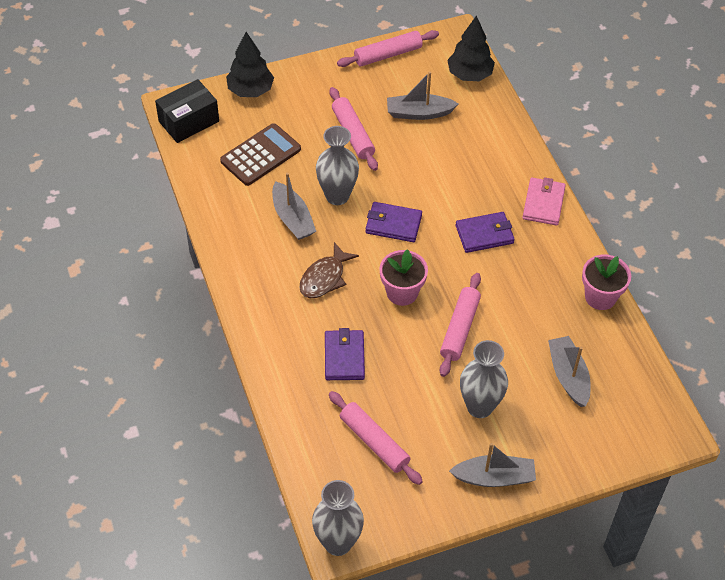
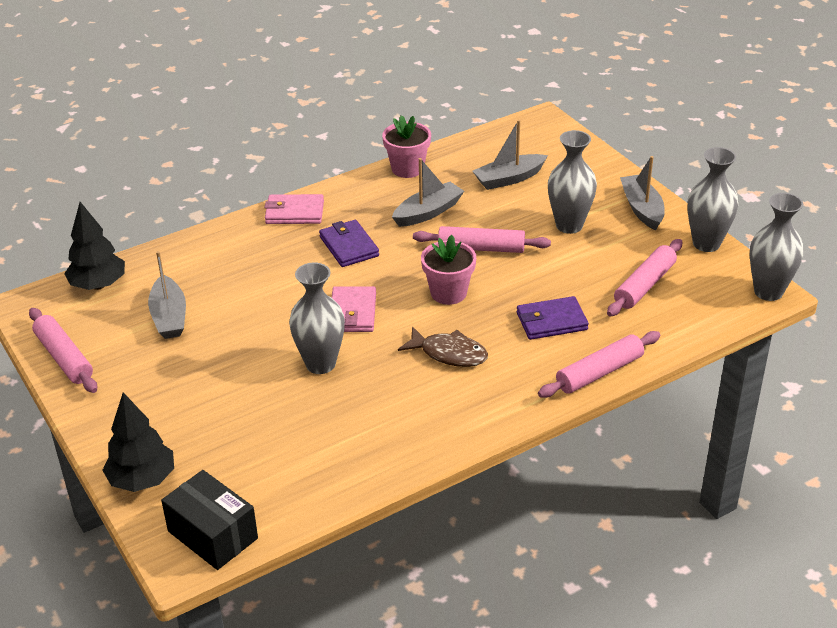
camera: 100 degrees left, 15 degrees down
brown calculator [220,123,301,186] -> none
grey boat [272,173,316,240] -> grey boat moved to [392,158,464,227]
pink rolling pin [329,87,378,171] -> pink rolling pin moved to [538,331,660,398]
purple wallet [365,202,422,242] -> pink wallet [332,286,376,332]
none -> grey vase [687,147,739,252]

